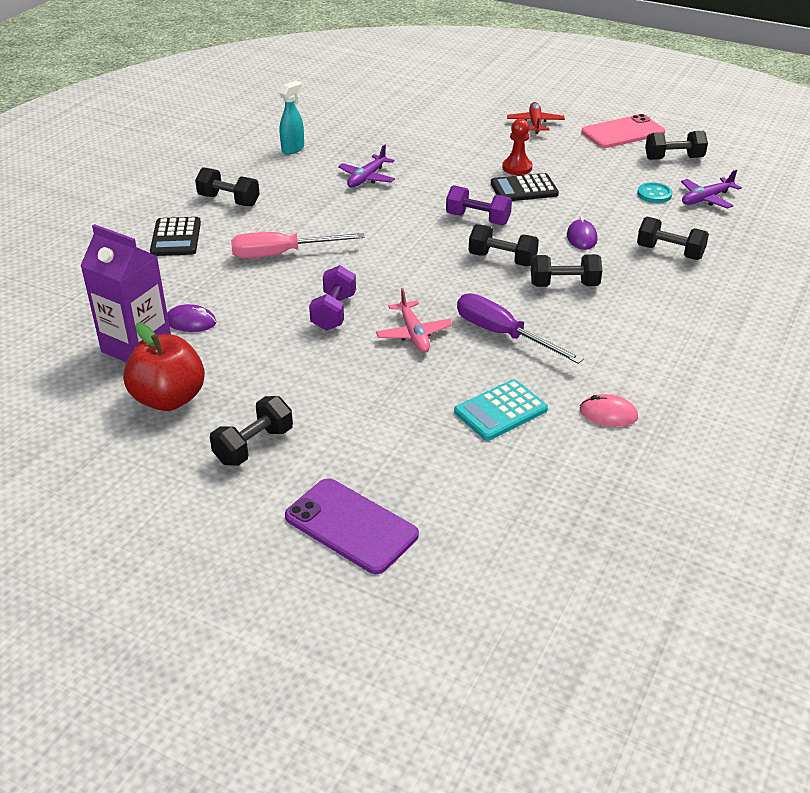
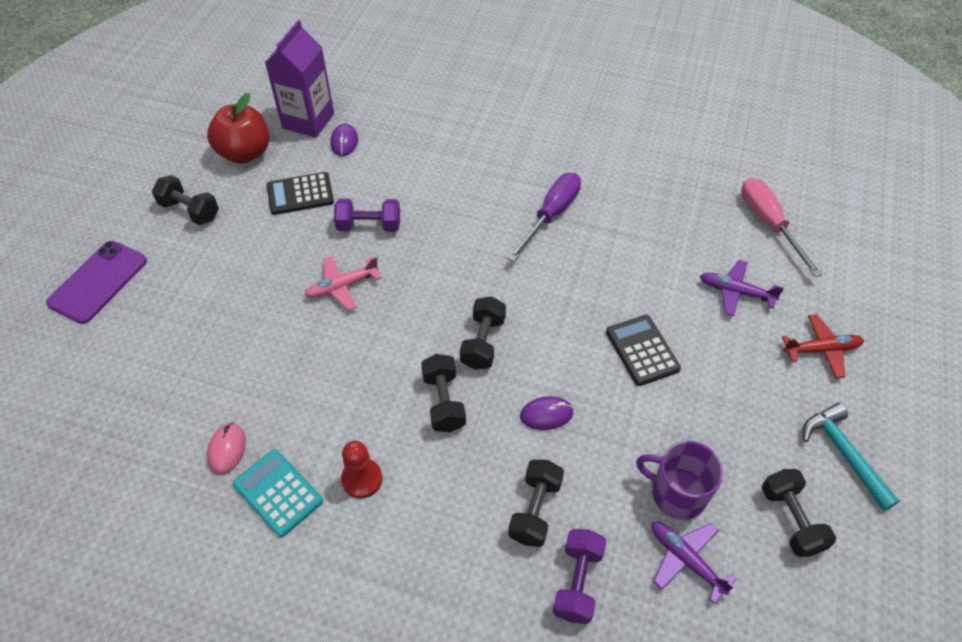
camera: 80 degrees right, 15 degrees up
black calculator [150,217,201,256] -> black calculator moved to [267,172,334,215]
black dumbbell [195,167,260,207] -> none
pink screwdriver [231,232,365,258] -> pink screwdriver moved to [741,178,822,277]
turquoise spray bottle [279,81,304,154] -> none
purple plane [338,144,395,188] -> purple plane moved to [700,260,784,316]
purple dumbbell [446,185,512,225] -> purple dumbbell moved to [553,529,606,624]
turquoise calculator [454,379,548,441] -> turquoise calculator moved to [233,449,323,537]
purple screwdriver [457,293,584,364] -> purple screwdriver moved to [507,173,581,262]
red pawn [502,119,533,175] -> red pawn moved to [341,441,382,498]
pink phone [581,114,665,148] -> turquoise hammer [803,403,899,511]
turquoise button [637,182,673,203] -> purple mug [636,441,723,520]

